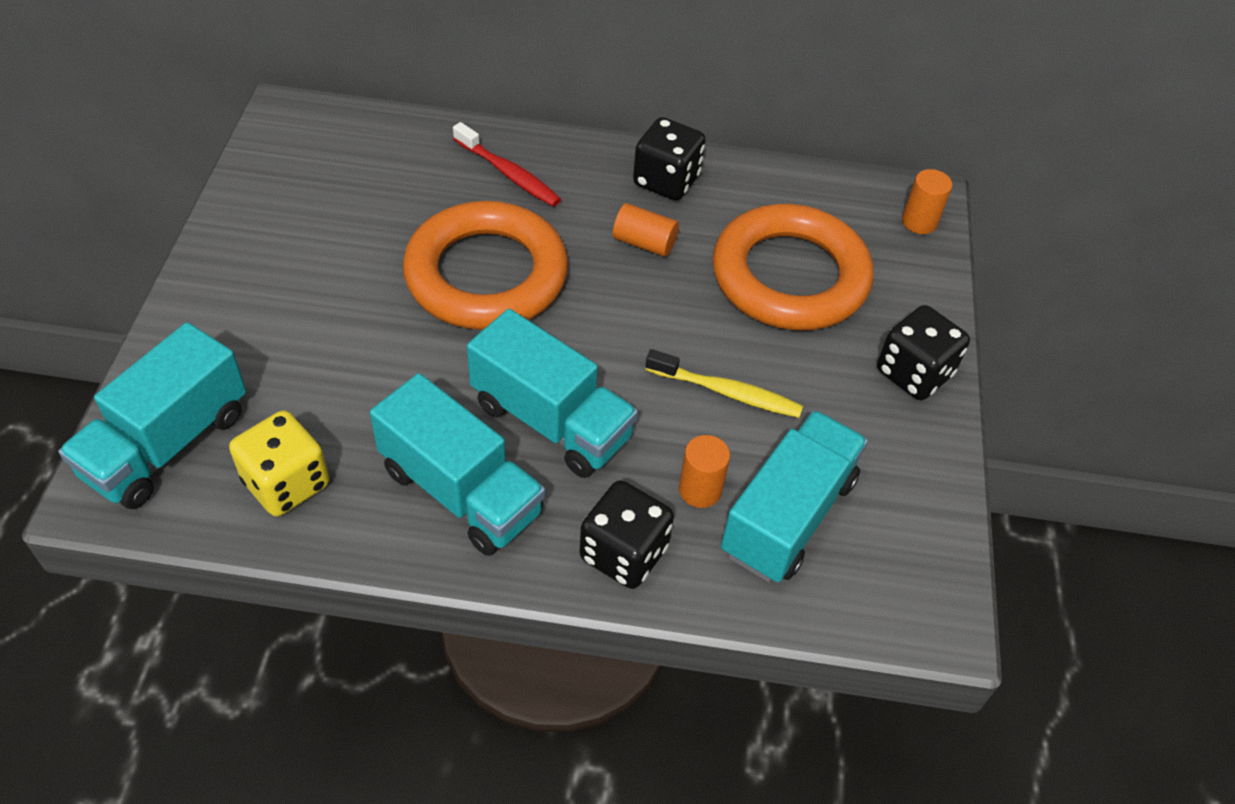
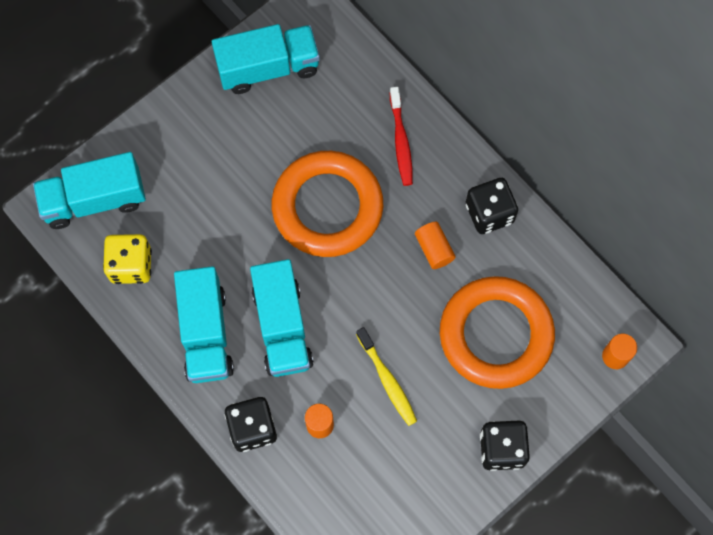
camera: 45 degrees right, 20 degrees up
turquoise truck [721,410,868,582] -> turquoise truck moved to [212,24,320,94]

